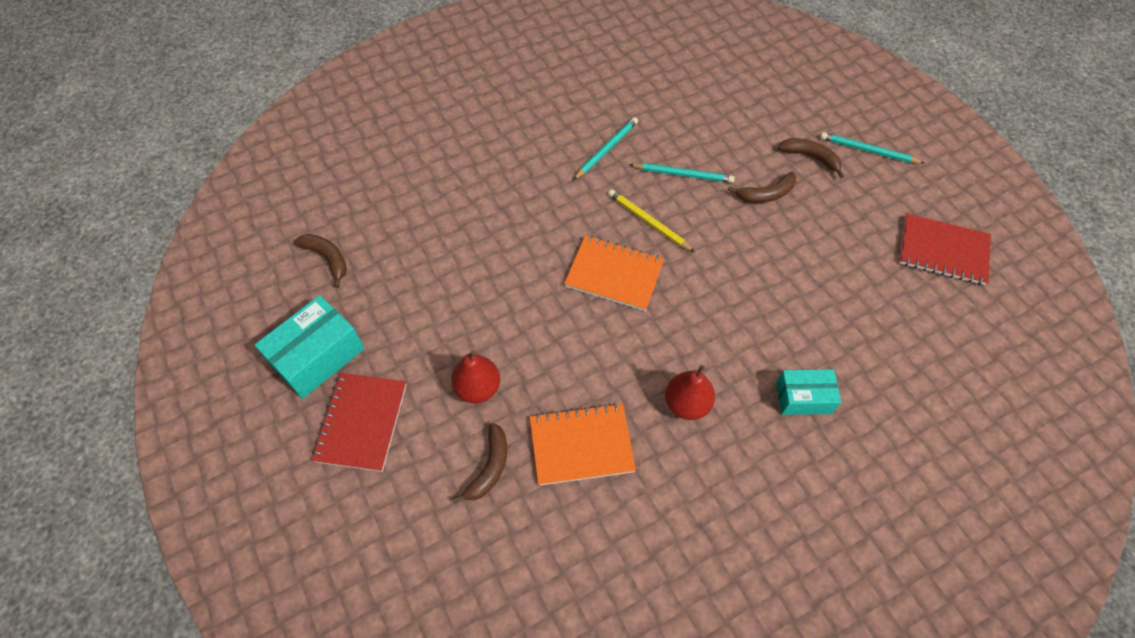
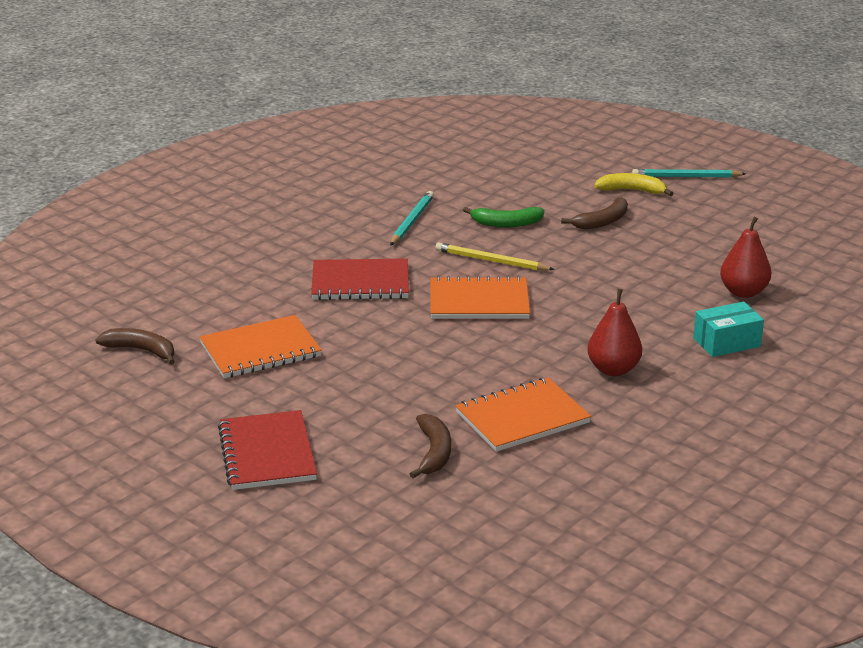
camera: 20 degrees left, 30 degrees down
turquoise box [255,295,365,399] -> none
red pear [451,350,500,403] -> red pear moved to [720,217,771,298]
turquoise pencil [629,163,735,183] -> green banana [463,207,544,227]
brown banana [778,138,844,178] -> yellow banana [594,173,673,196]
red notebook [899,214,991,285] -> red notebook moved to [311,258,409,300]
none -> orange notebook [199,315,322,378]

